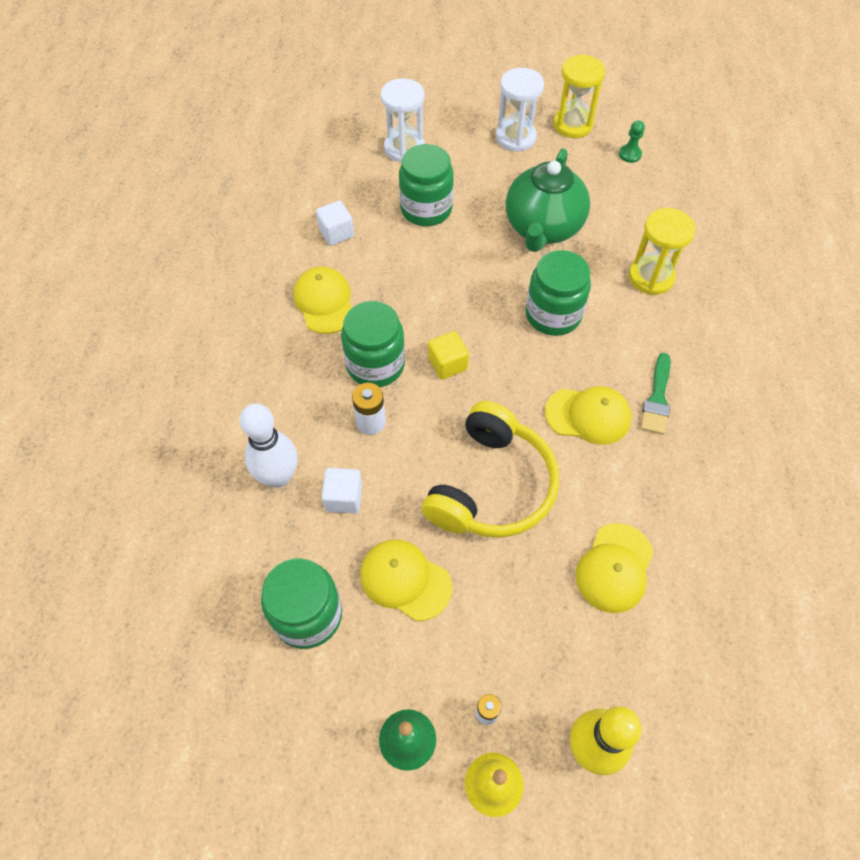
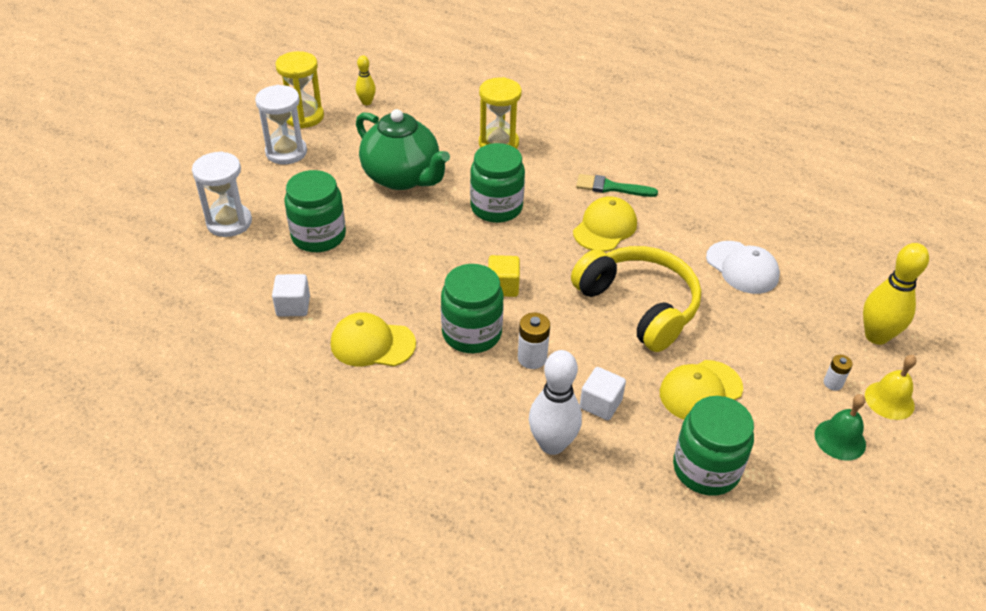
camera: 65 degrees left, 15 degrees down
yellow cap [576,523,654,613] -> white cap [706,241,780,294]
green pawn [619,120,645,163] -> yellow bowling pin [356,55,376,105]
green brush [641,353,670,435] -> green brush turned 150 degrees clockwise [576,174,658,197]

